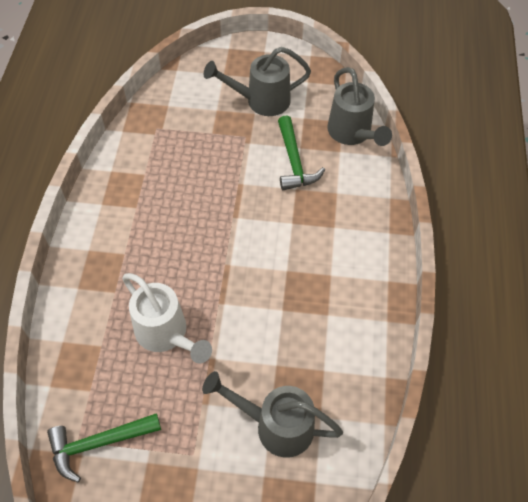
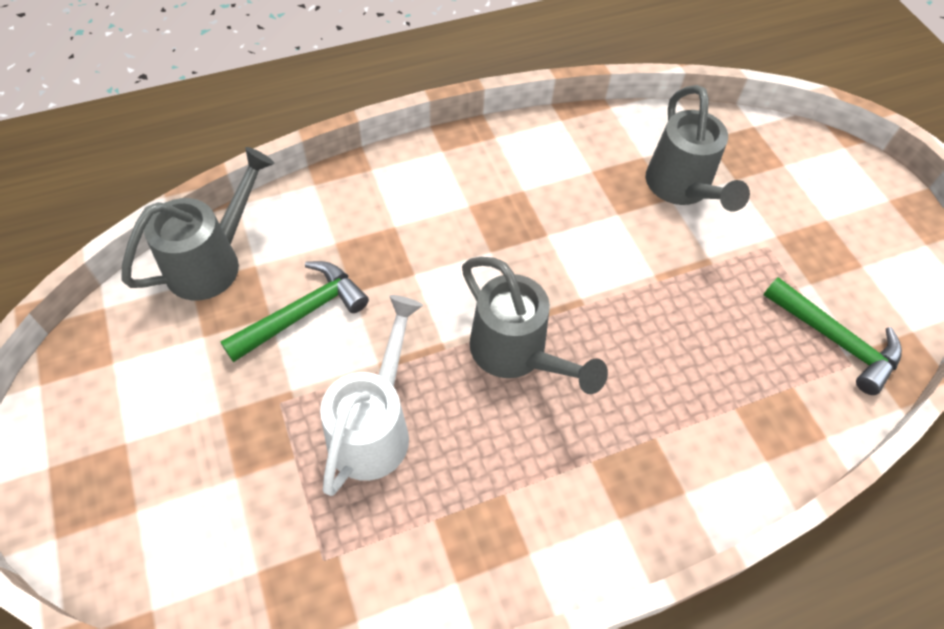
camera: 120 degrees left, 0 degrees up
white watering can [122,273,212,363] -> white watering can moved to [320,295,423,496]
grey watering can [204,47,311,116] -> grey watering can moved to [462,257,608,394]

